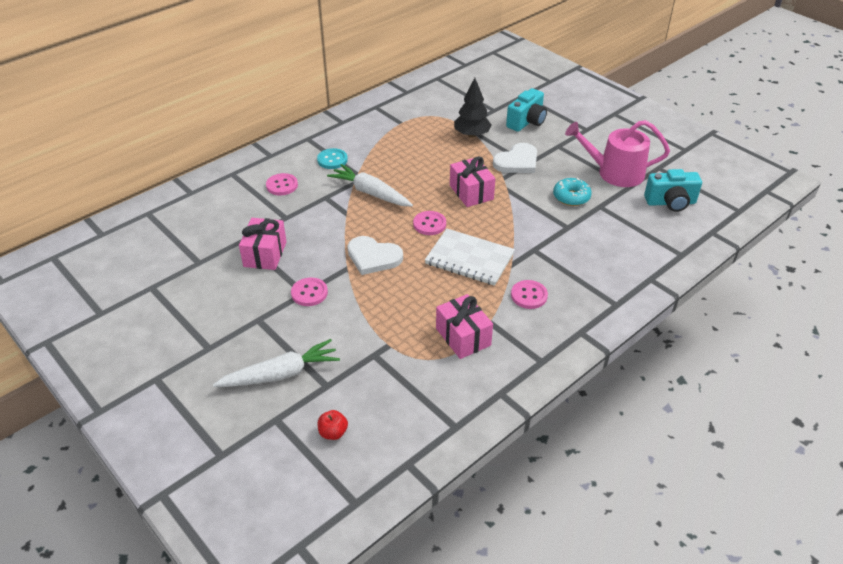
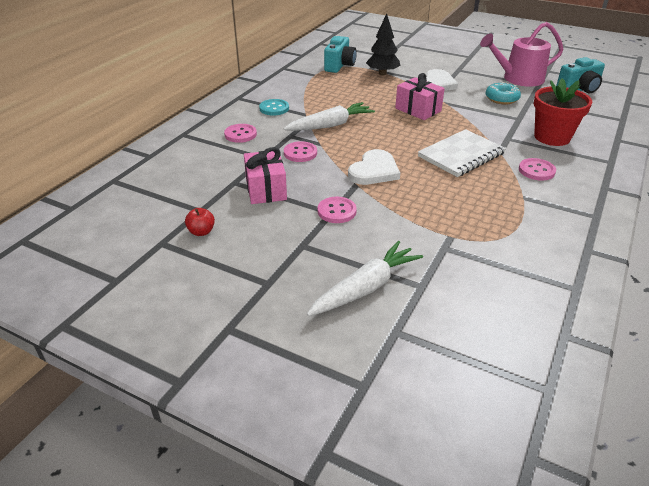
camera: 20 degrees left, 5 degrees down
red apple [318,410,348,440] -> red apple moved to [185,208,215,236]
white carrot [327,164,413,206] -> white carrot turned 135 degrees clockwise [283,102,375,131]
white heart [348,236,403,275] -> white heart turned 60 degrees counterclockwise [348,149,400,185]
pink button [413,211,446,235] -> pink button moved to [284,141,317,162]
white notebook [425,229,515,286] -> white notebook turned 45 degrees counterclockwise [418,129,506,177]
pink gift [436,294,493,359] -> none
turquoise camera [506,88,547,132] -> turquoise camera moved to [324,36,357,73]
none -> red flower pot [534,78,592,146]

